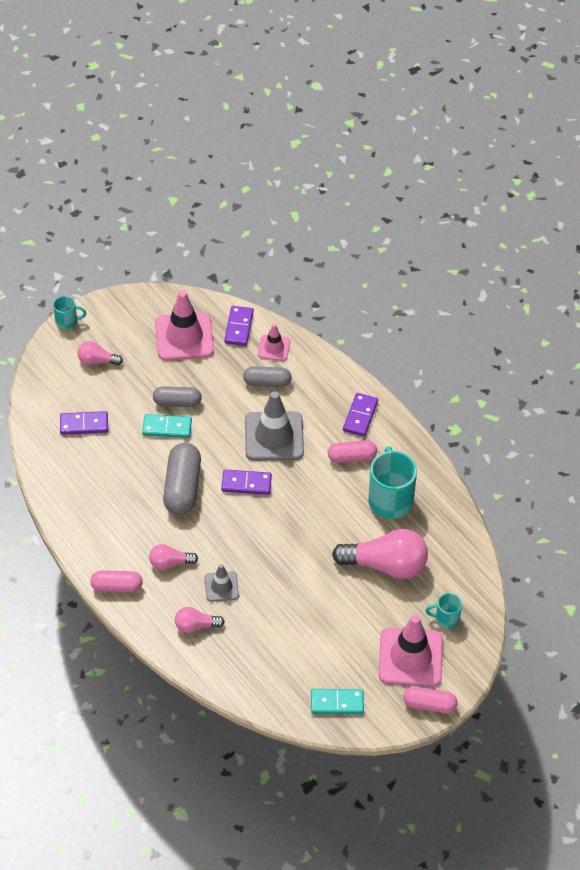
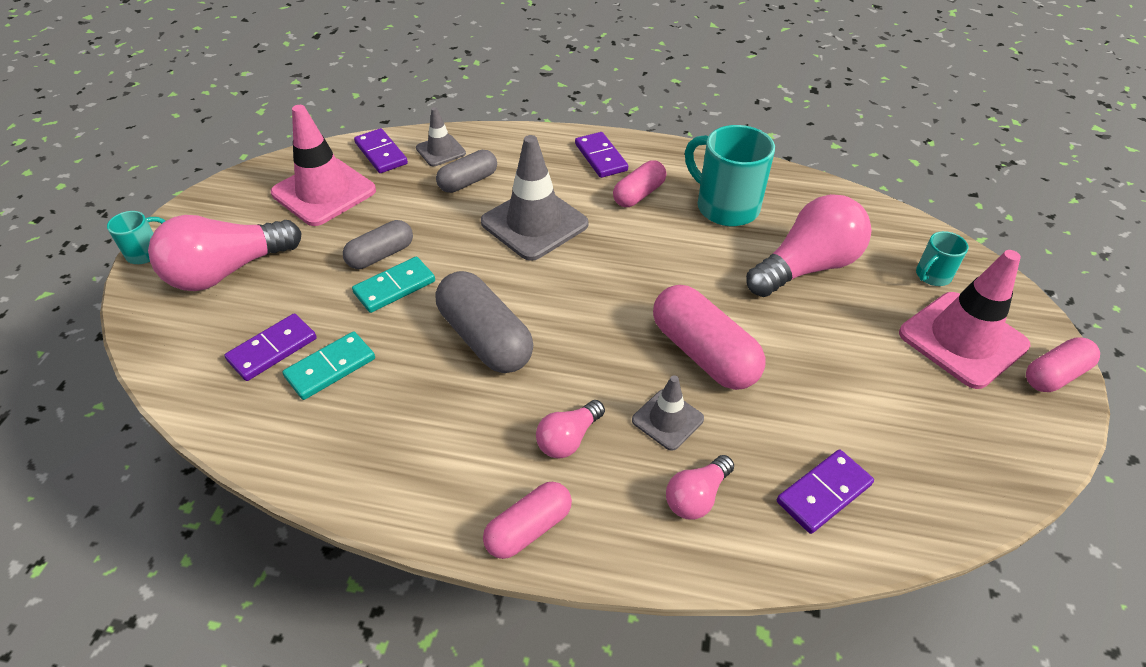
camera: 40 degrees left, 5 degrees down
pink light bulb [78,341,123,365] -> pink light bulb [148,215,302,291], size x1.96
purple domino [221,470,272,495] -> purple domino moved to [777,449,874,534]
pink traffic cone [258,324,290,361] -> grey traffic cone [416,107,466,166]
turquoise domino [311,689,364,714] -> turquoise domino moved to [282,331,375,400]
none -> pink capsule [653,285,765,390]

